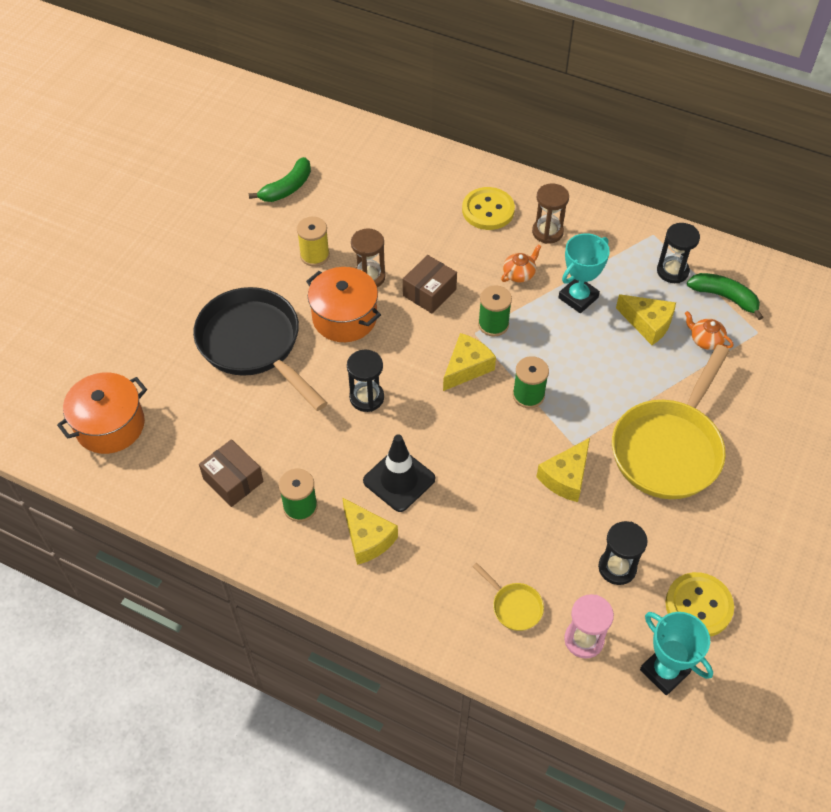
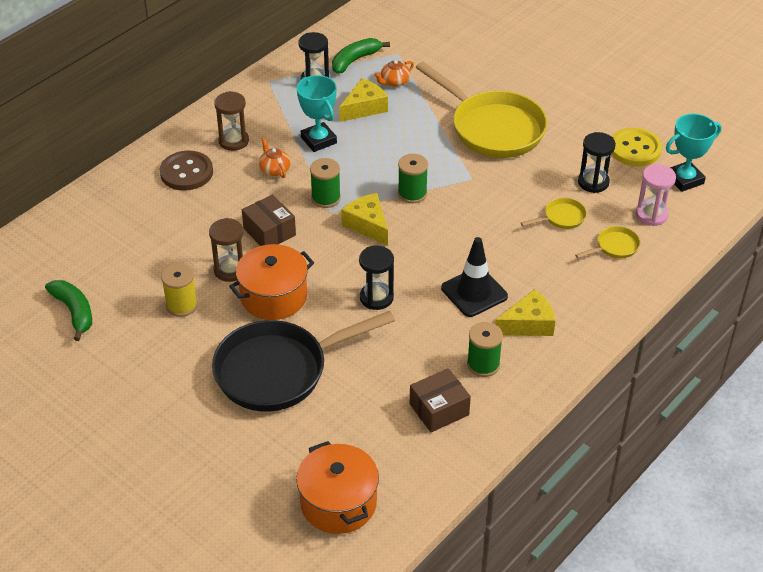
camera: 75 degrees left, 10 degrees down
yellow button [462,187,515,230] -> brown button [160,151,213,191]
yellow cheese [536,438,590,502] -> none
none -> yellow pan [521,198,587,229]

